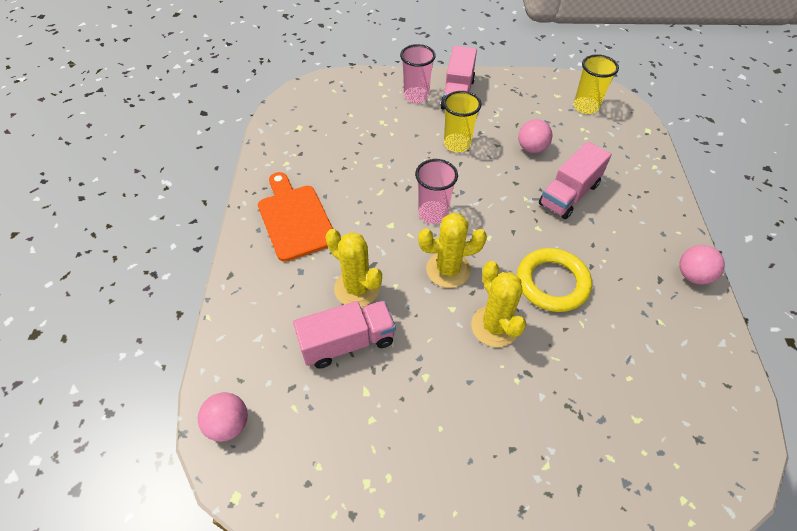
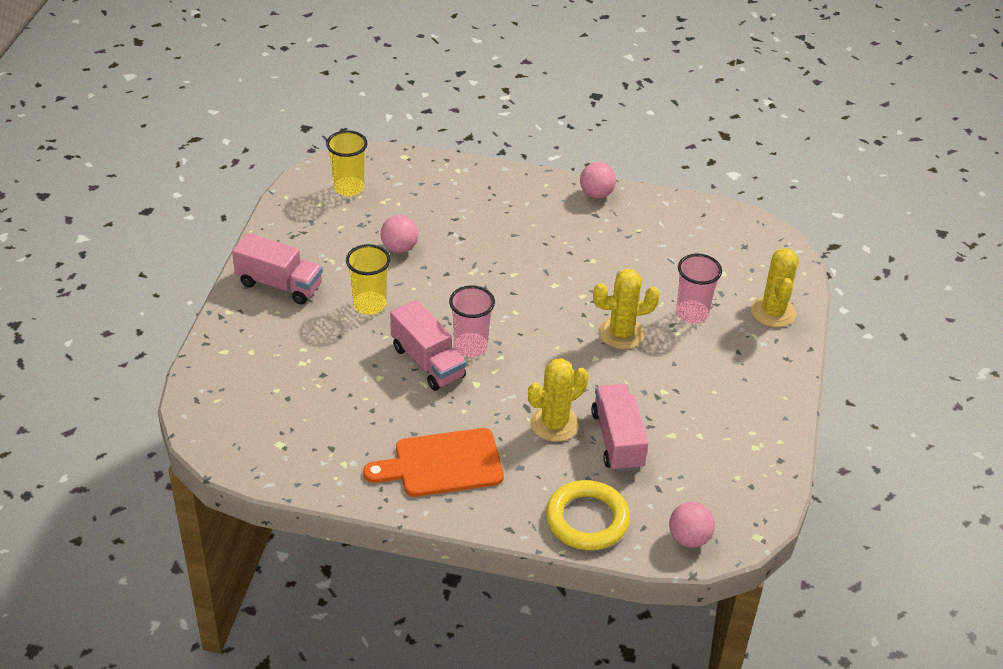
camera: 80 degrees left, 10 degrees down
pink cup [400,44,436,103] -> pink cup moved to [676,254,722,323]
yellow cactus [418,213,487,288] -> yellow cactus moved to [751,248,799,327]
yellow ring [517,248,592,312] -> yellow ring moved to [546,480,630,550]
pink truck [539,141,612,219] -> pink truck moved to [390,300,466,391]

